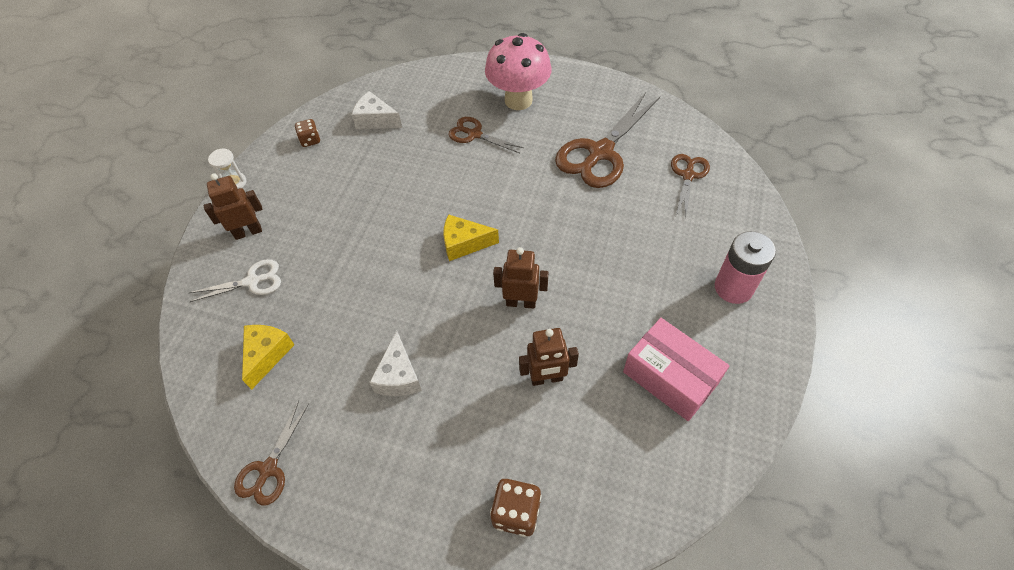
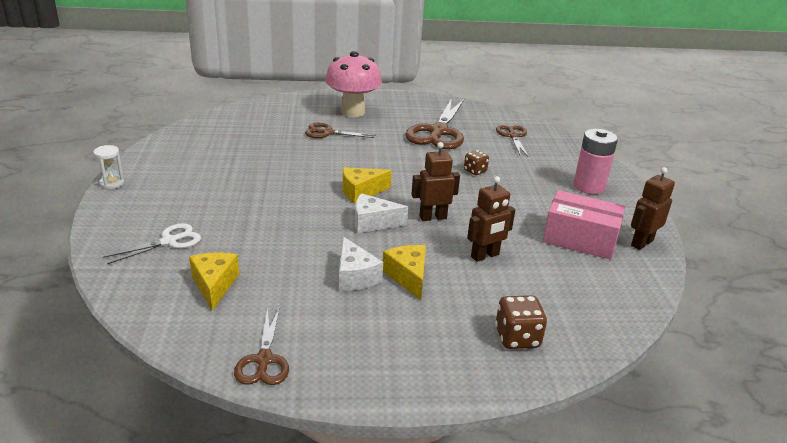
camera: 25 degrees left, 25 degrees down
brown robot [203,173,262,240] -> brown robot moved to [631,167,675,250]
brown dice [295,119,320,147] -> brown dice moved to [464,150,489,175]
white cheese [352,91,402,129] -> white cheese moved to [355,193,408,233]
none -> yellow cheese [383,245,426,300]

